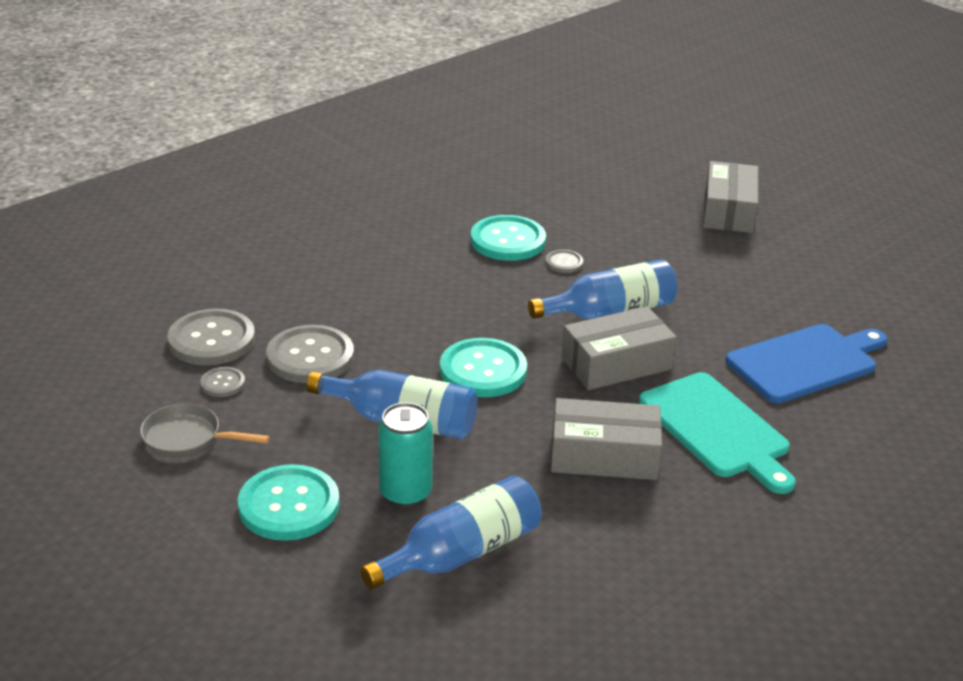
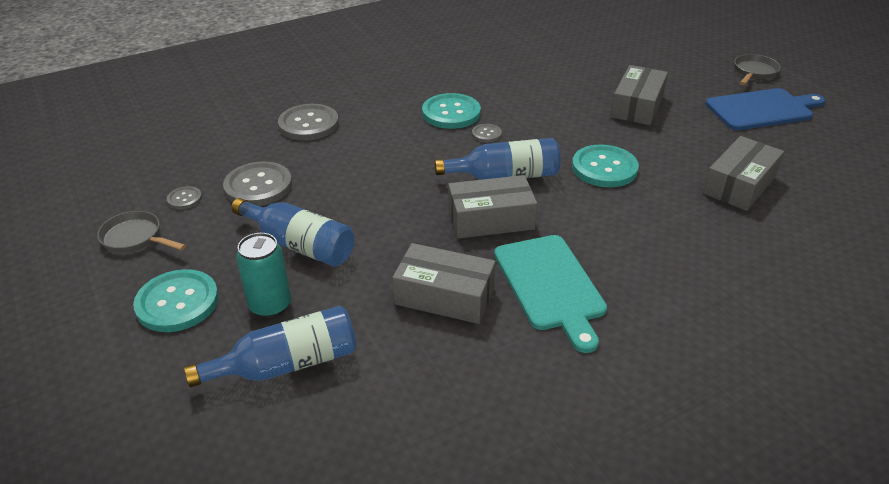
camera: 15 degrees right, 5 degrees up
grey button [167,309,255,365] -> grey button moved to [278,104,339,141]
turquoise button [440,338,527,397] -> turquoise button moved to [572,144,639,187]
blue cutting board [726,324,887,403] -> blue cutting board moved to [705,88,825,130]
none -> grey box [703,136,784,211]
none -> grey pan [734,54,781,85]

